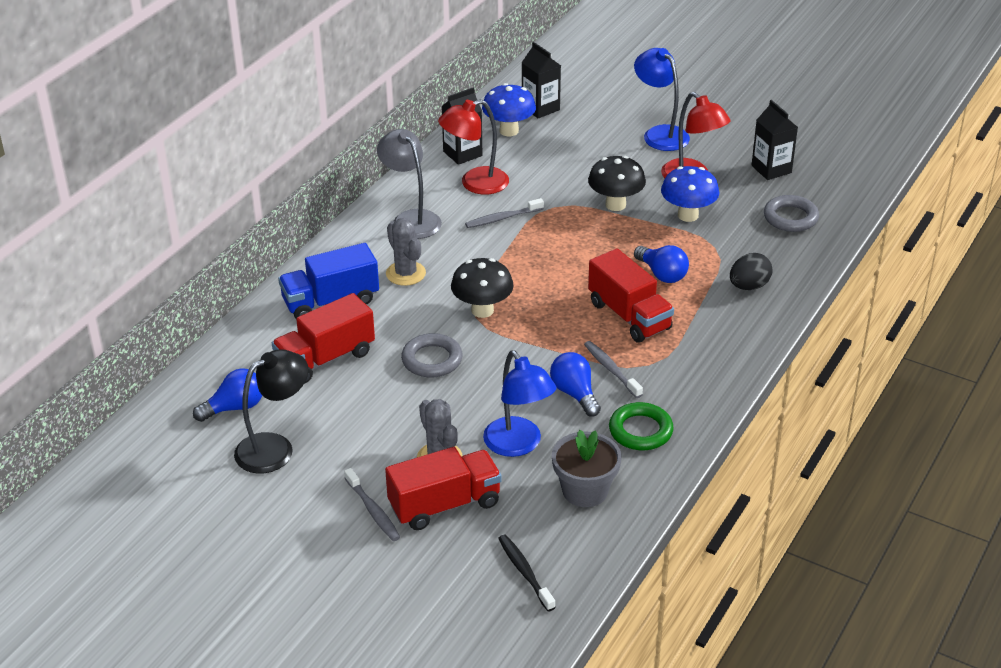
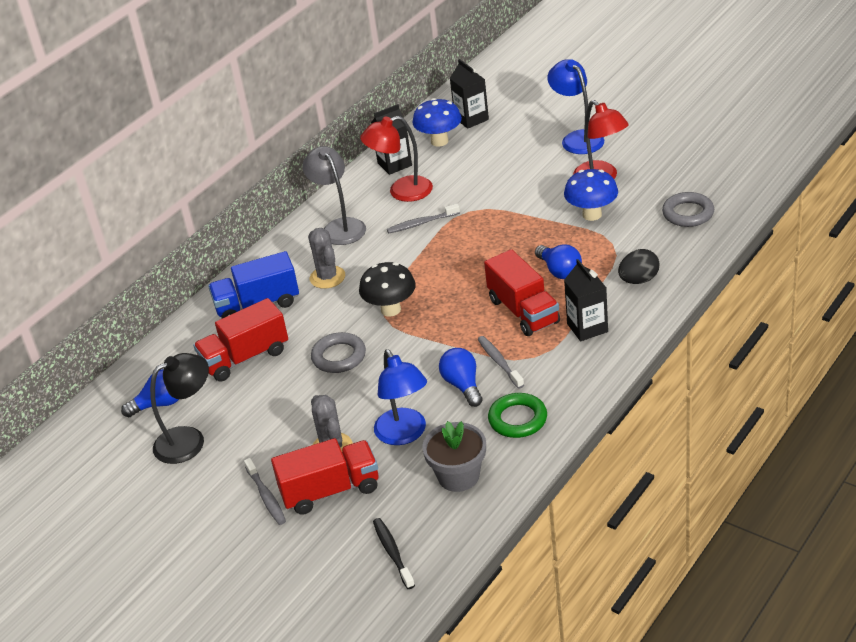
camera: 10 degrees right, 0 degrees up
black mushroom [588,156,646,211] -> none
black carton [751,100,798,180] -> black carton moved to [564,259,608,341]

